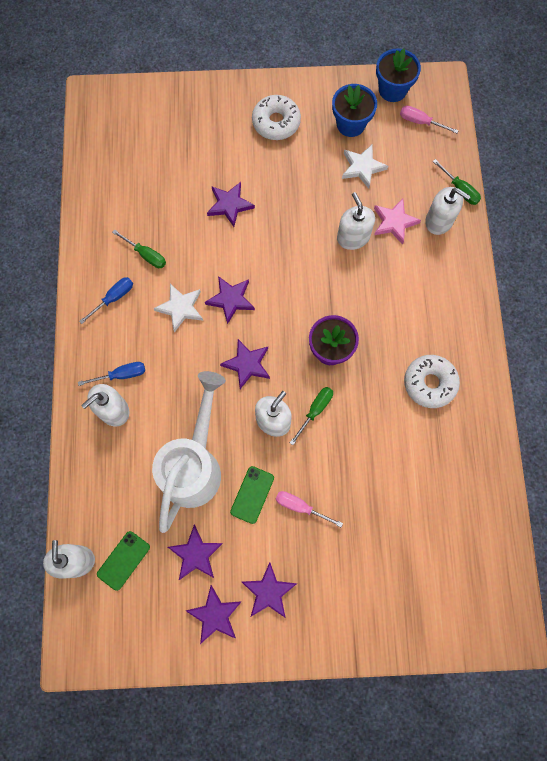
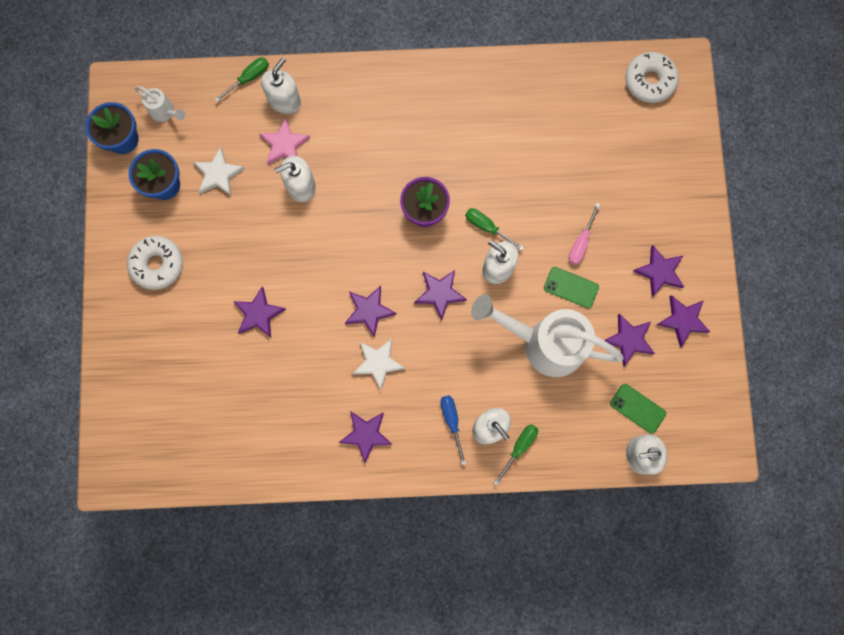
camera: 90 degrees left, 5 degrees up
blue screwdriver [79,277,133,324] -> purple star [339,411,393,463]
green screwdriver [112,229,166,268] -> green screwdriver moved to [493,424,538,486]
pink screwdriver [400,106,459,134] -> white watering can [135,86,185,122]
white donut [404,355,460,408] -> white donut moved to [625,52,679,103]

